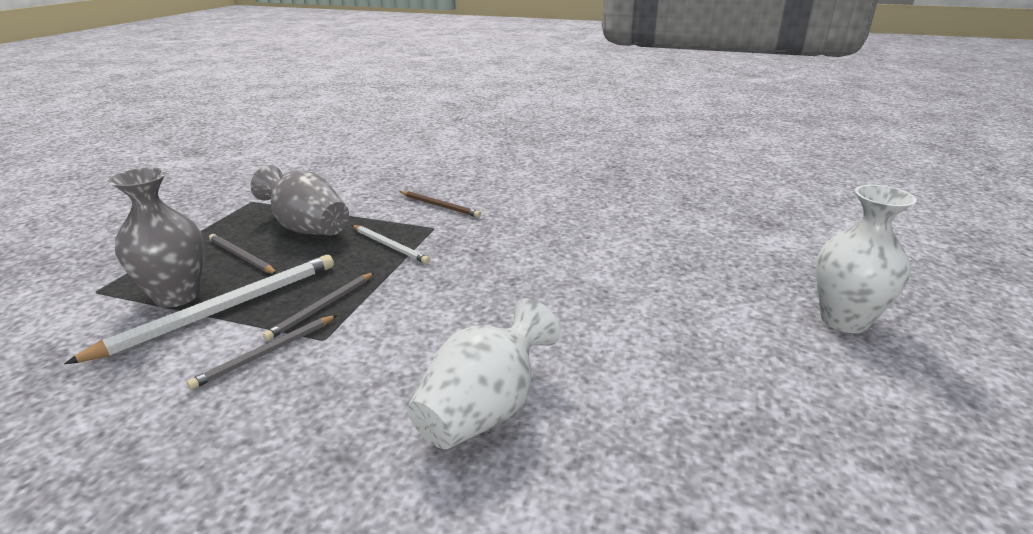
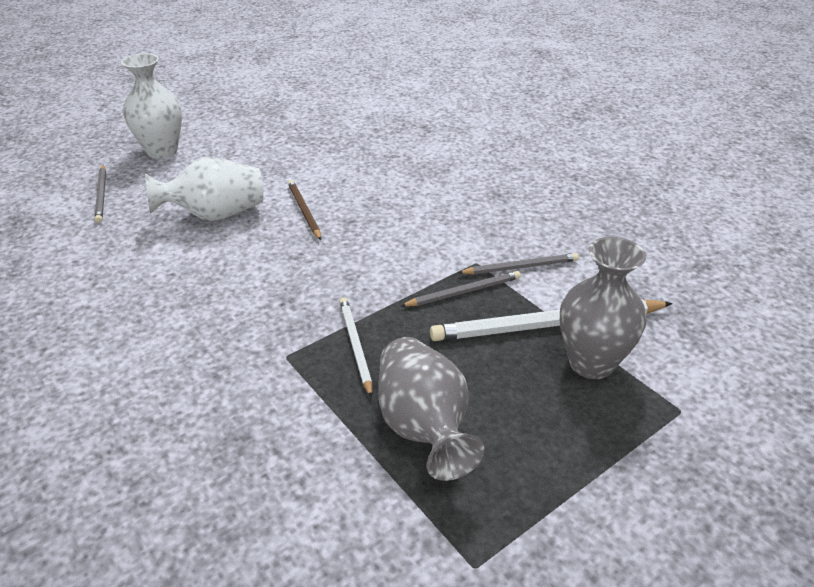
camera: 145 degrees left, 10 degrees up
grey pencil [209,234,277,274] -> grey pencil moved to [95,165,106,223]
brown pencil [400,191,481,218] -> brown pencil moved to [288,180,321,240]
white vase [408,298,560,449] -> white vase moved to [145,157,263,221]

